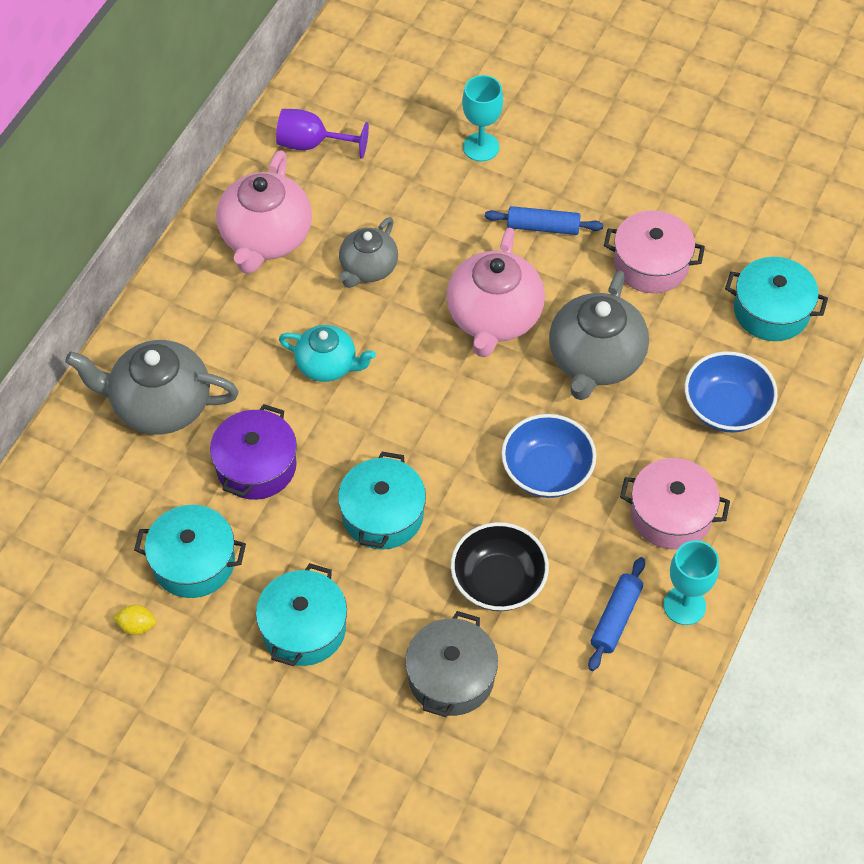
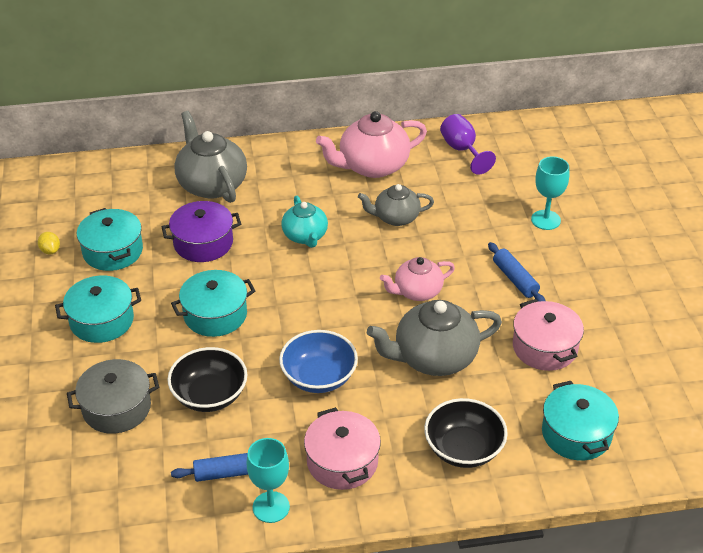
camera: 55 degrees right, 15 degrees down
pink teapot [447,228,545,357] -> pink teapot [380,257,455,301], size x0.62
blue bowl [685,351,778,433] -> black bowl [424,398,508,468]

